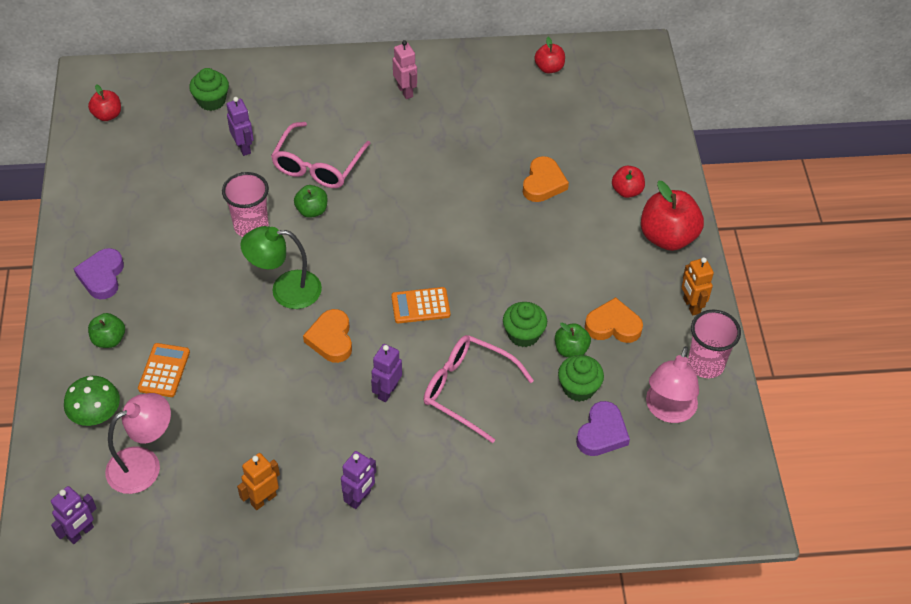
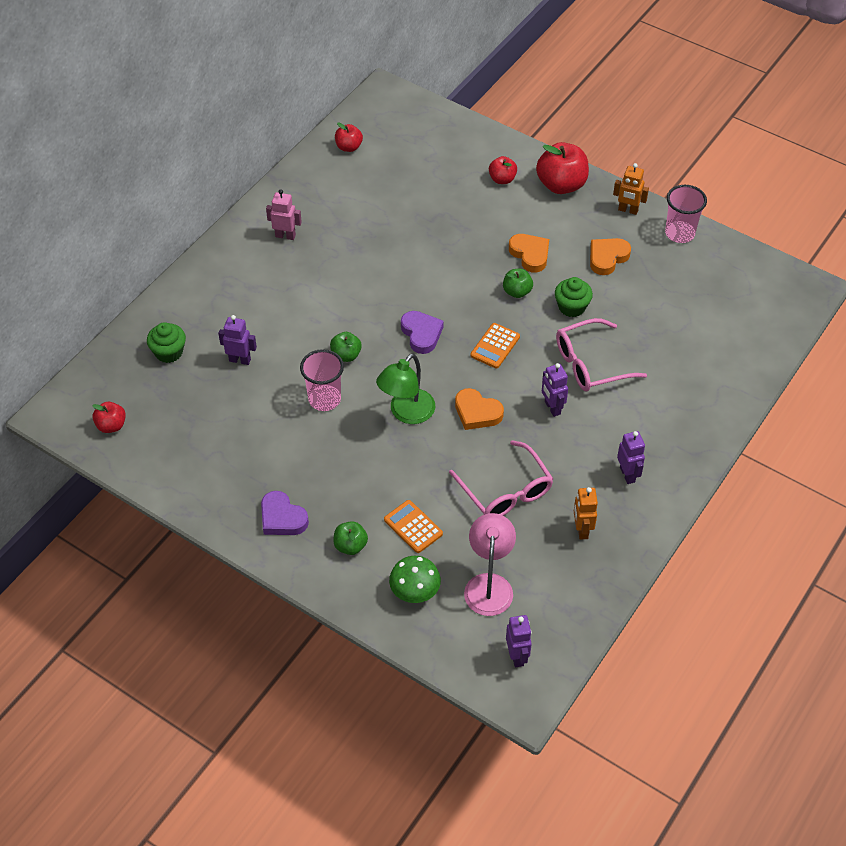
camera: 50 degrees left, 0 degrees up
pink glasses [271,122,371,188] -> pink glasses moved to [449,440,553,516]
orange heart [523,156,569,202] -> orange heart moved to [509,234,549,273]
green apple [555,322,591,358] -> green apple moved to [503,269,533,298]
green cupcake [558,355,604,402] -> none
purple heart [576,401,630,456] -> purple heart moved to [401,311,444,354]
pink lamp [646,346,699,423] -> none

